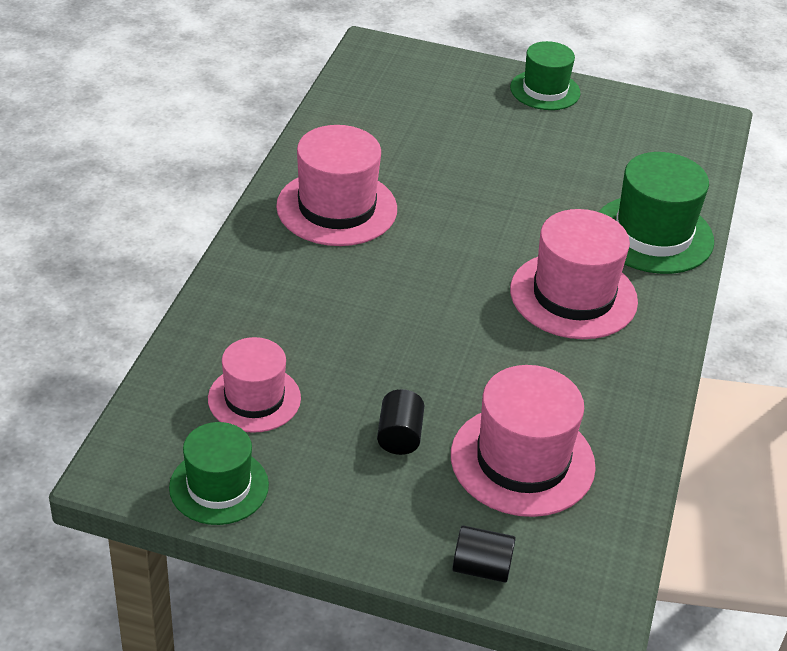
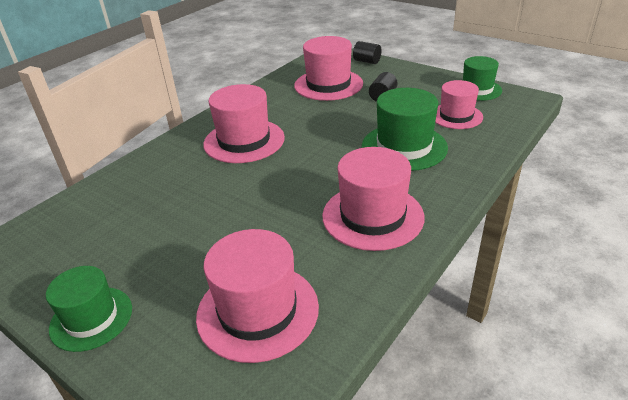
camera: 155 degrees left, 5 degrees down
green hat [599,152,714,274] -> green hat moved to [362,88,448,171]
none -> pink hat [196,229,319,363]

